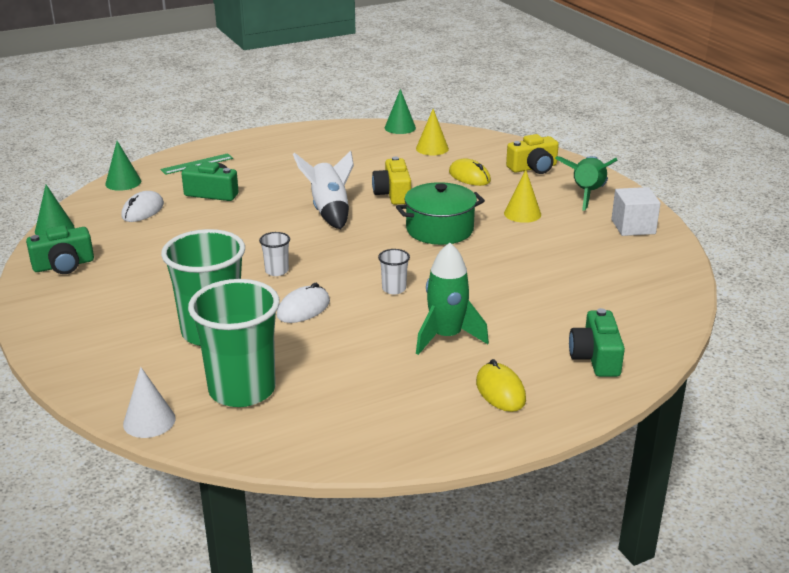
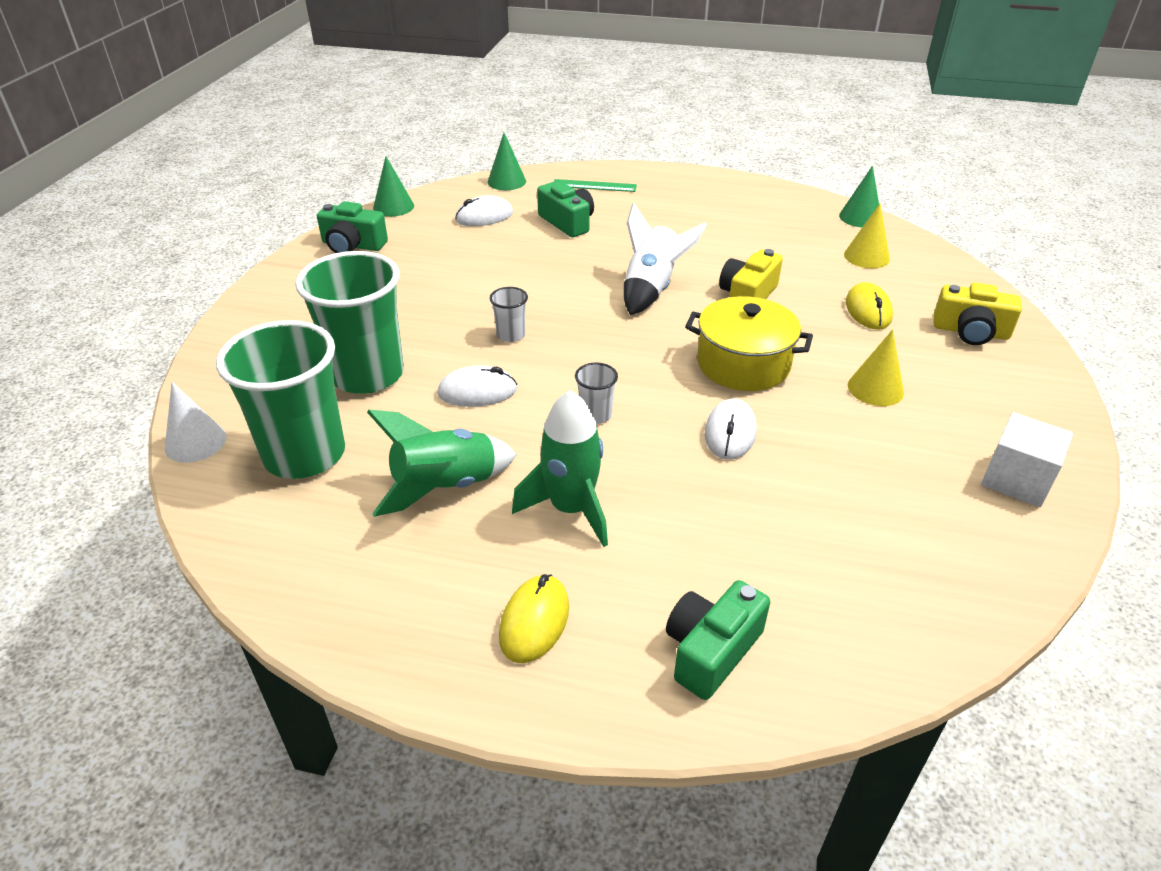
camera: 40 degrees right, 10 degrees up
green pot [396,182,485,245] -> yellow pot [685,296,813,391]
green rocket [555,156,617,210] -> green rocket moved to [367,409,517,517]
none -> white mouse [705,398,757,460]

